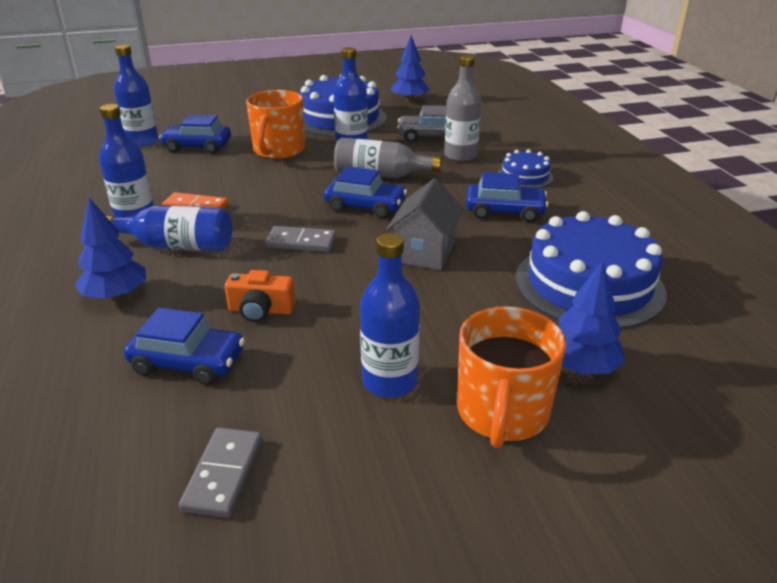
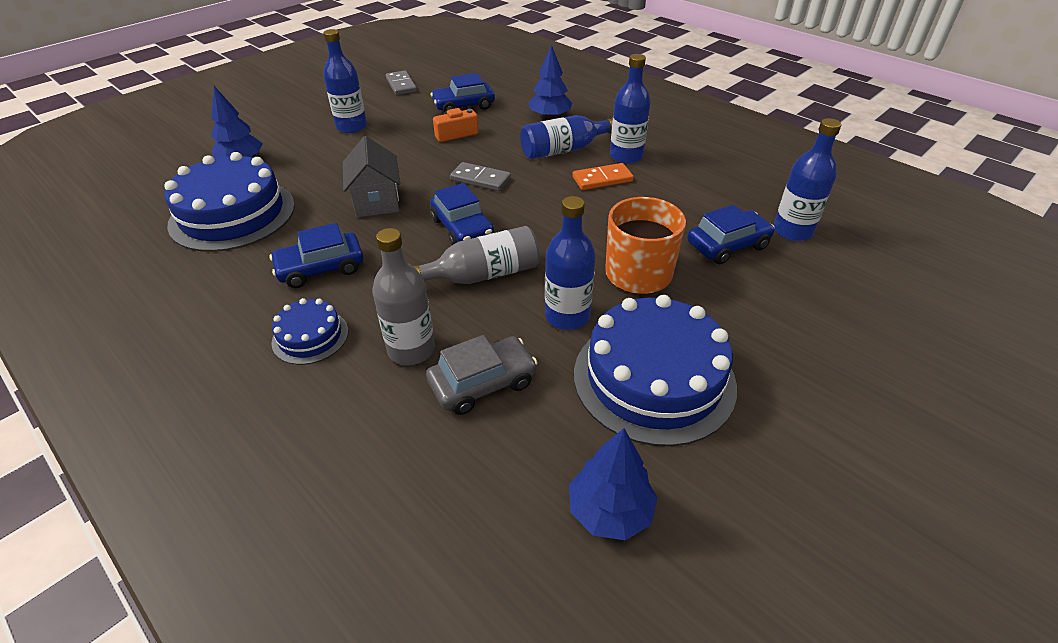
camera: 150 degrees right, 10 degrees up
grey domino [265,226,336,252] -> grey domino turned 45 degrees clockwise [450,162,511,191]
blue car [324,166,407,218] -> blue car turned 105 degrees counterclockwise [430,183,494,245]
orange mug [457,306,566,448] -> none

